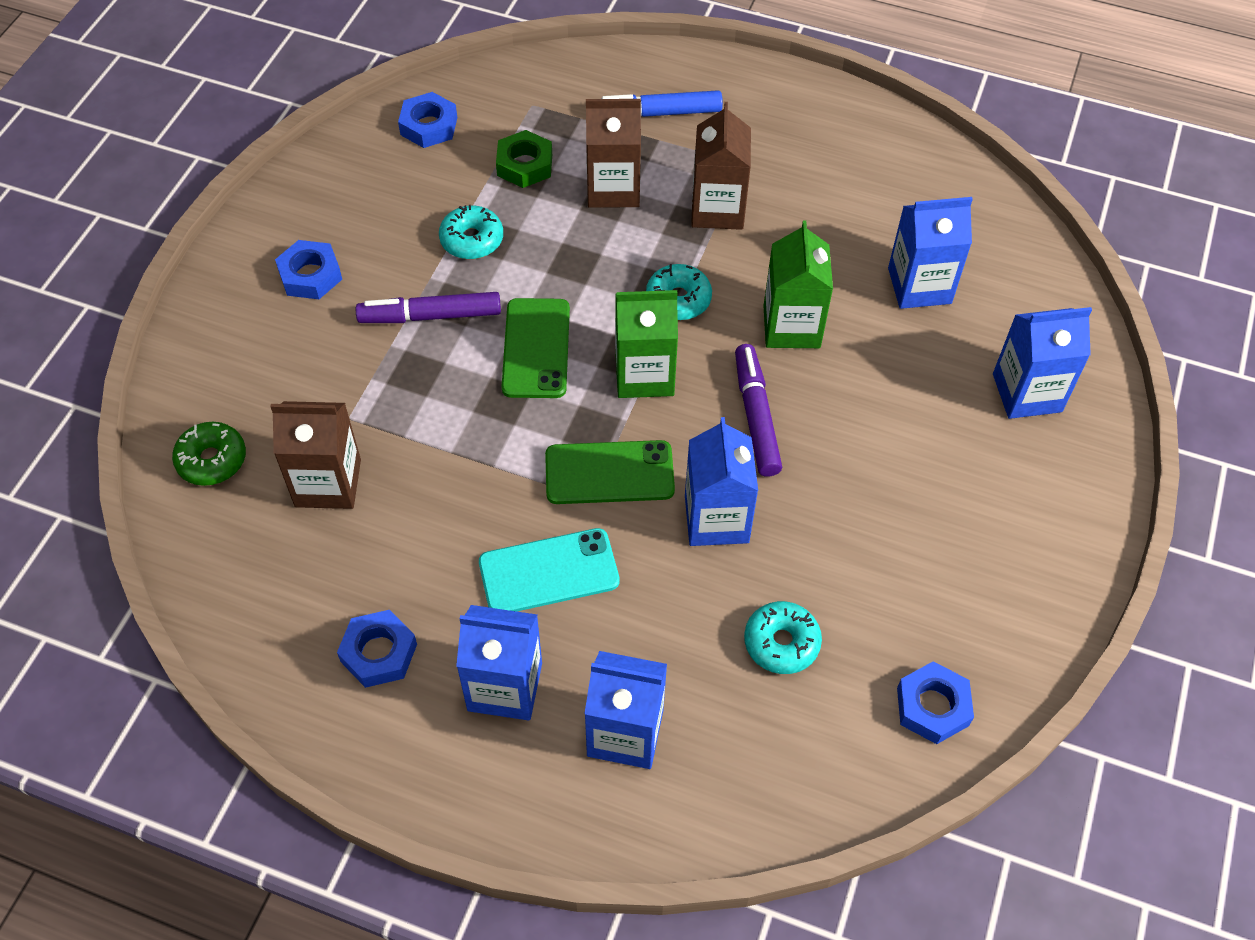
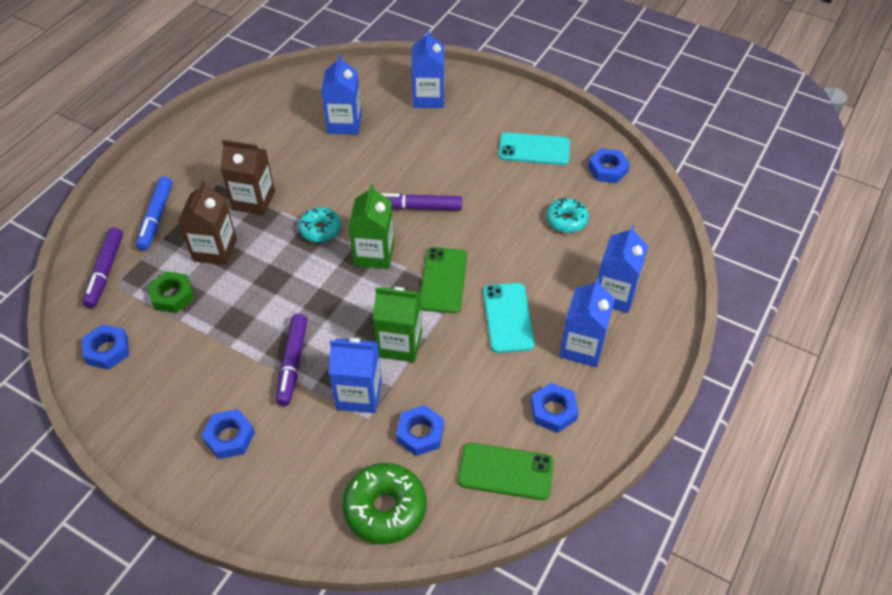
camera: 80 degrees left, 5 degrees down
green donut [172,422,246,486] -> green donut [342,463,427,545], size x1.57
brown carton [270,401,361,509] -> blue nut [396,405,444,456]
turquoise donut [439,205,503,259] -> none
green phone [501,298,570,398] -> green phone moved to [458,443,554,500]
blue carton [685,417,758,546] -> blue carton moved to [329,338,382,413]
green carton [763,220,833,348] -> green carton moved to [373,287,422,362]
none -> purple marker [83,227,123,308]
none -> turquoise phone [498,132,570,165]

